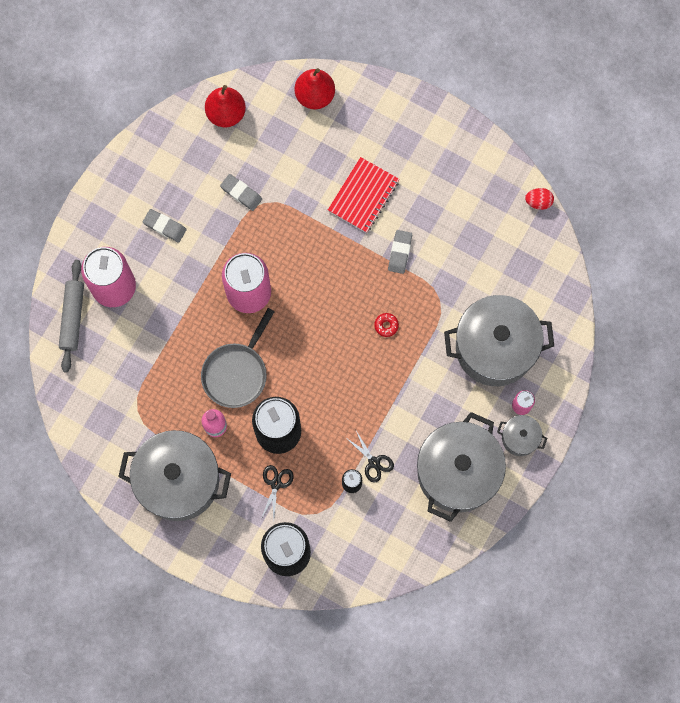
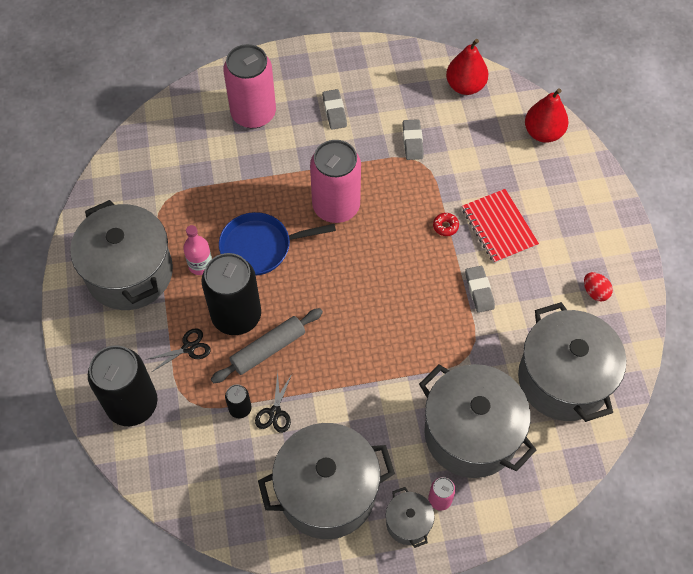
camera: 50 degrees right, 15 degrees down
grey rolling pin [59,260,84,373] -> grey rolling pin moved to [211,308,323,383]
grey pan [201,308,275,408] -> blue pan [219,212,336,275]
red notebook [328,157,400,233] -> red notebook turned 75 degrees clockwise [462,189,539,263]
red donut [374,313,399,337] -> red donut moved to [433,213,459,236]
grey eraser [388,230,412,274] -> grey eraser turned 75 degrees counterclockwise [465,266,495,313]
red egg [525,188,554,210] -> red egg moved to [584,272,613,301]
none -> grey pot [518,302,626,422]

